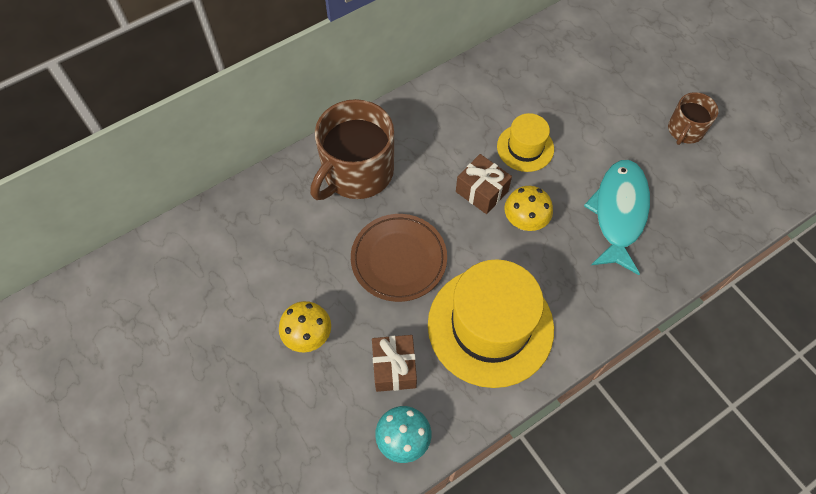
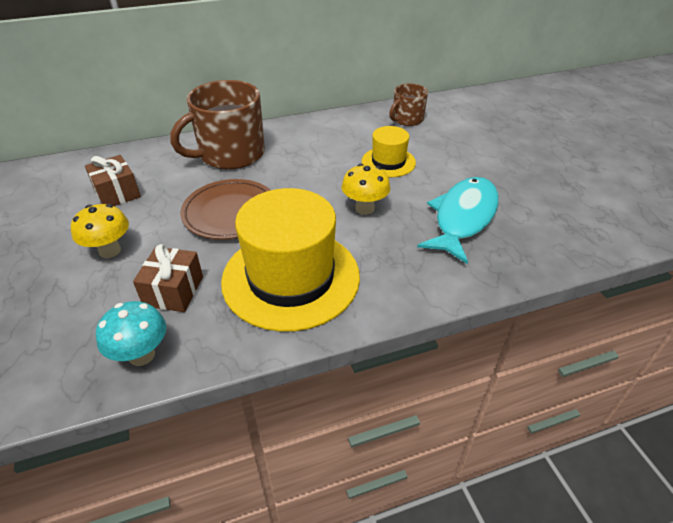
camera: 15 degrees right, 20 degrees down
brown gift [456,154,512,214] -> brown gift moved to [85,155,141,206]
brown mug [668,92,719,145] -> brown mug moved to [389,83,428,126]

